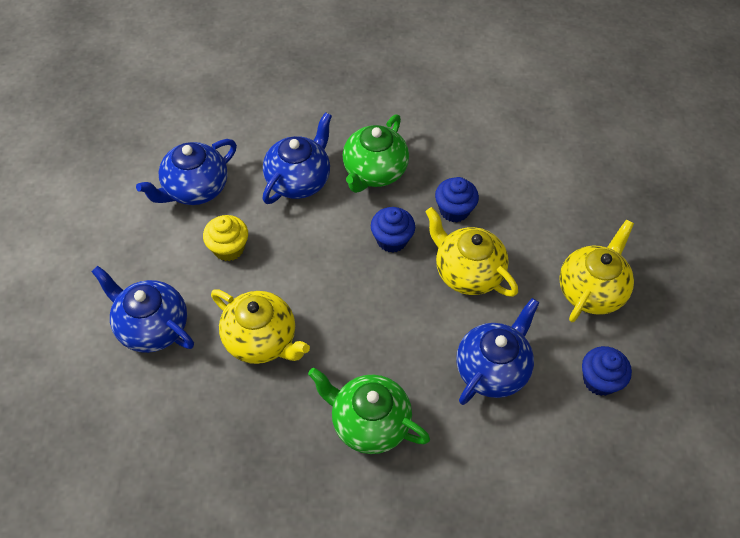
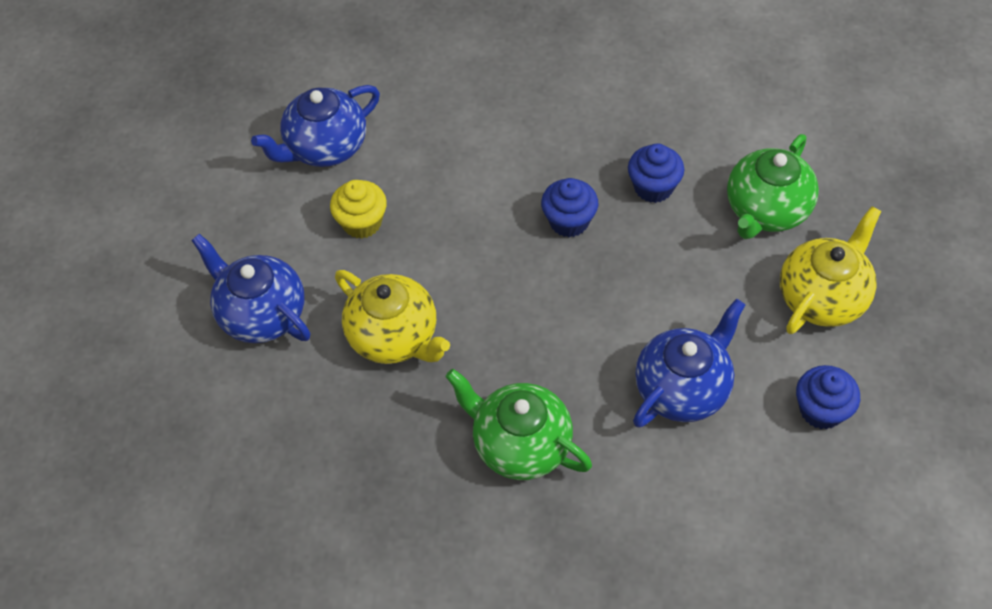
camera: 10 degrees right, 0 degrees up
blue teapot [263,112,332,204] -> none
green teapot [343,114,409,193] -> green teapot moved to [727,134,819,239]
yellow teapot [425,207,518,297] -> none

